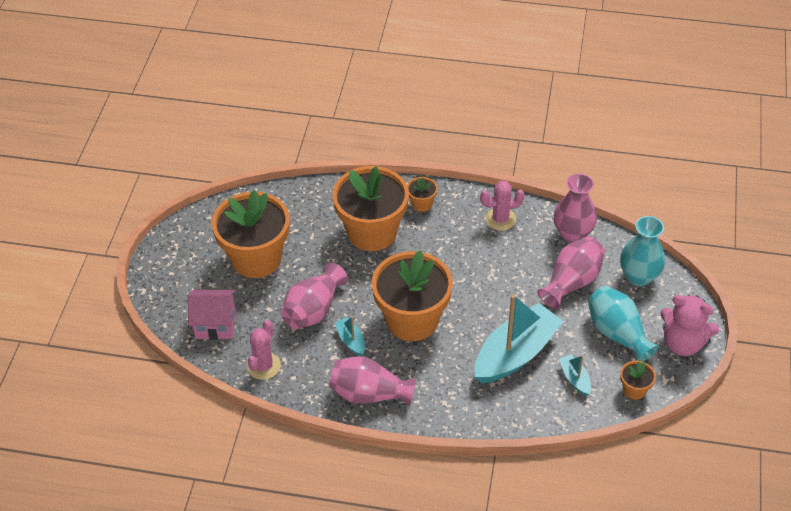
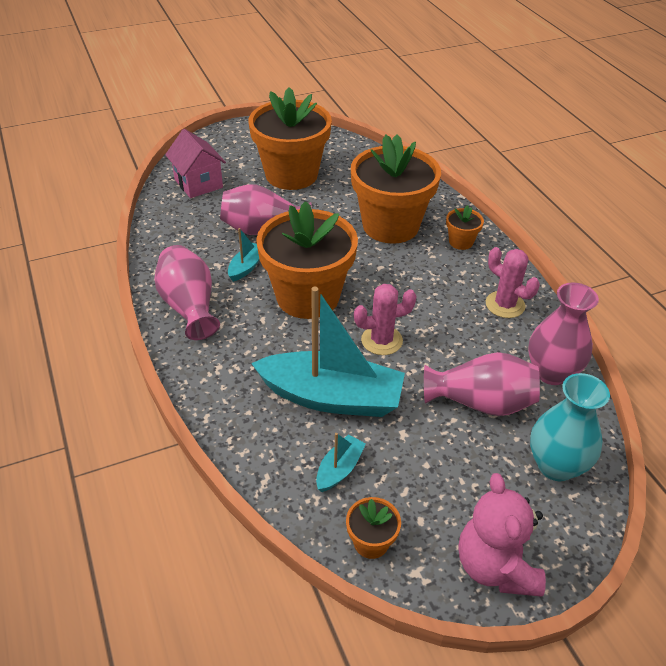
camera: 55 degrees right, 5 degrees down
pink cactus [247,320,281,380] -> pink cactus moved to [354,284,417,355]
turquoise vase [588,286,659,362] -> none

